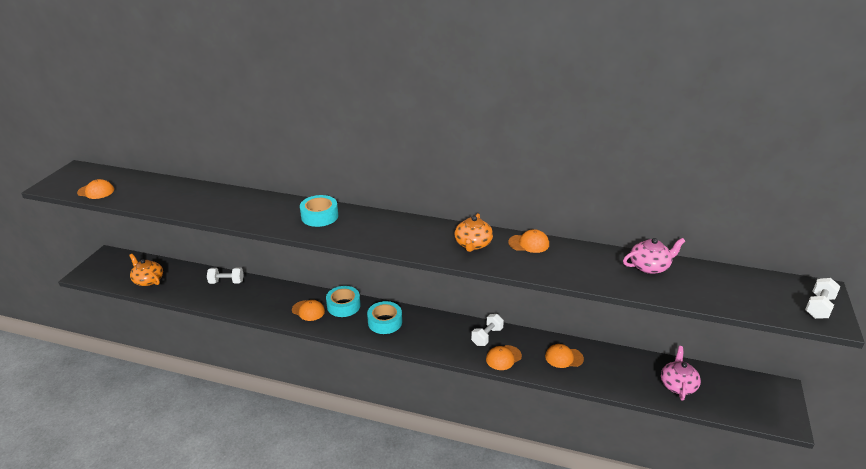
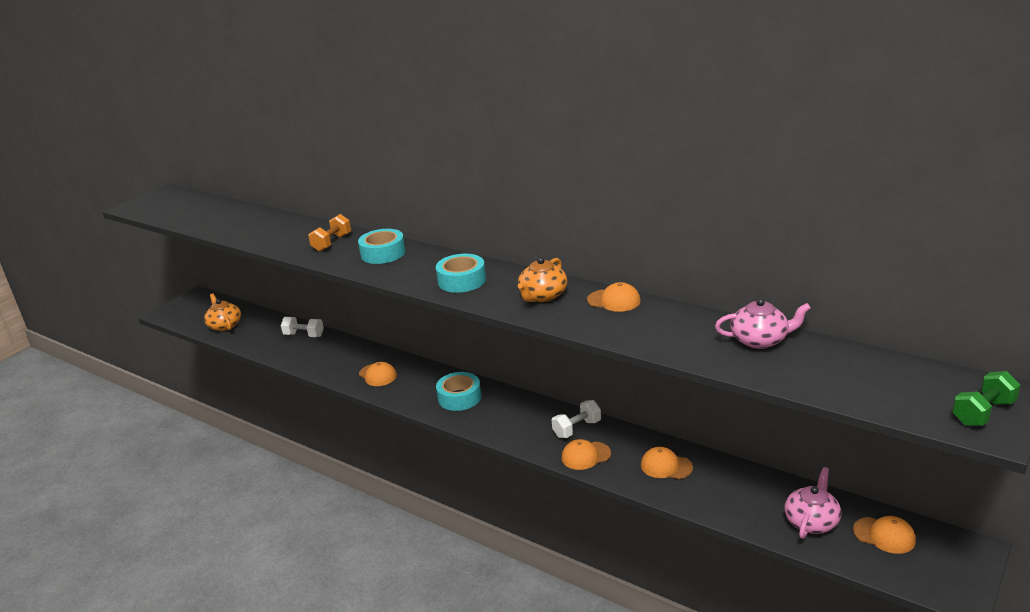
camera: 20 degrees right, 5 degrees down
orange cap [77,179,114,199] -> orange cap moved to [853,516,916,554]
turquoise tape [326,286,361,317] -> turquoise tape moved to [436,254,486,293]
white dumbbell [805,278,840,319] -> green dumbbell [952,371,1020,426]
none -> orange dumbbell [308,214,351,251]

